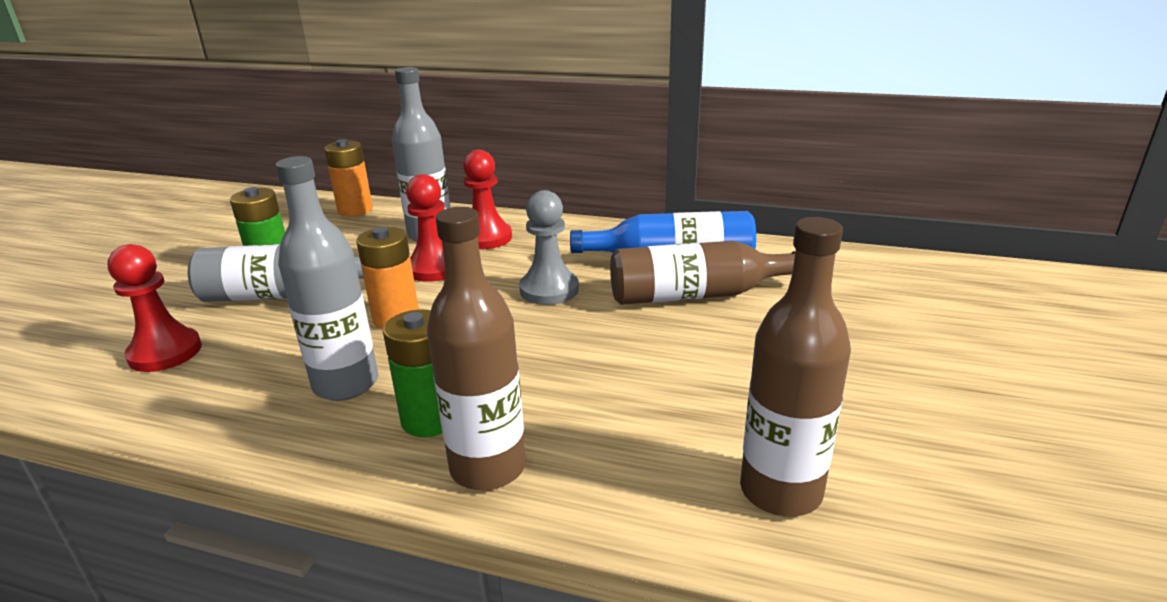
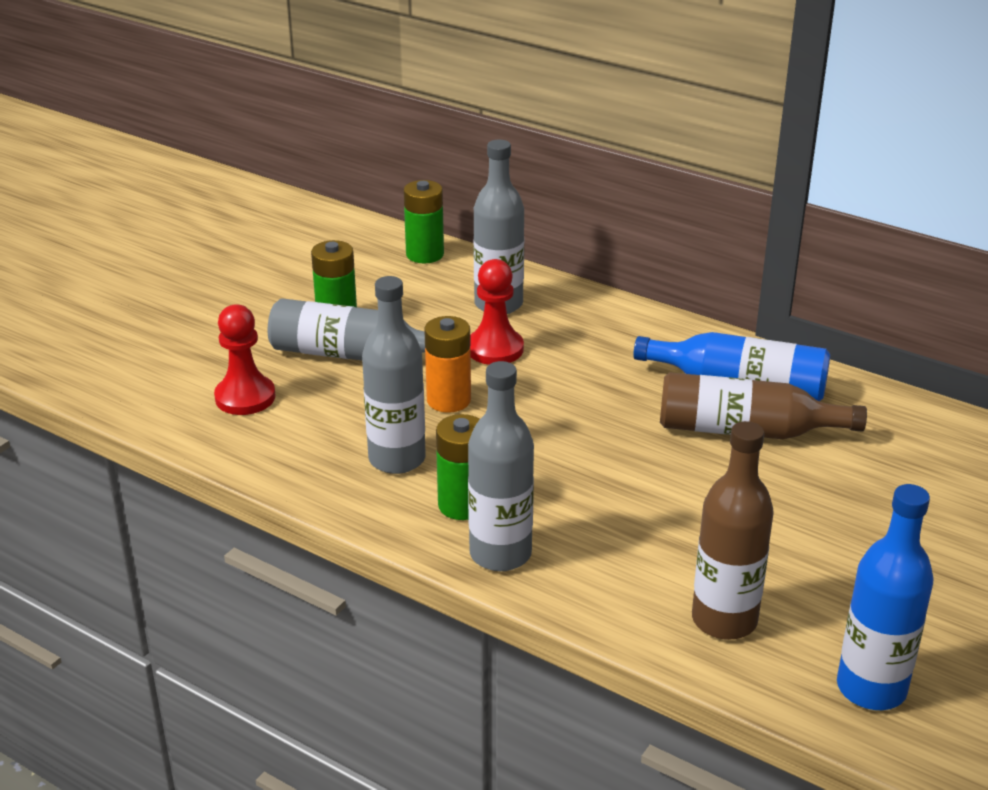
camera: 15 degrees right, 5 degrees up
orange battery [324,139,373,216] -> green battery [403,180,444,263]
brown bottle [427,207,526,491] -> grey bottle [468,361,534,571]
red pawn [463,150,512,249] -> none
grey pawn [519,190,579,305] -> none
none -> blue bottle [837,484,933,710]

